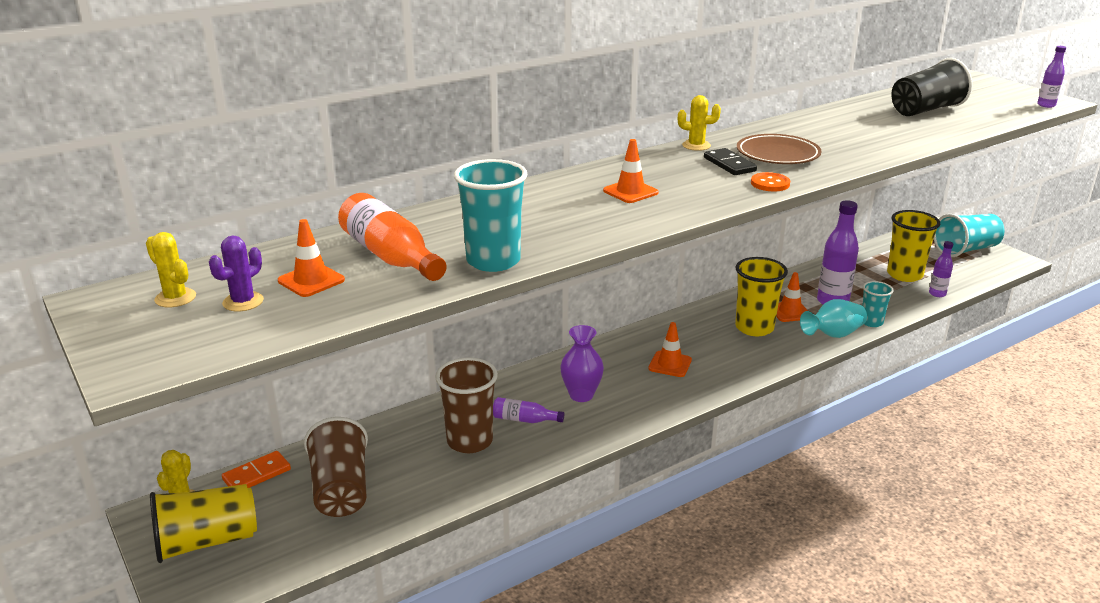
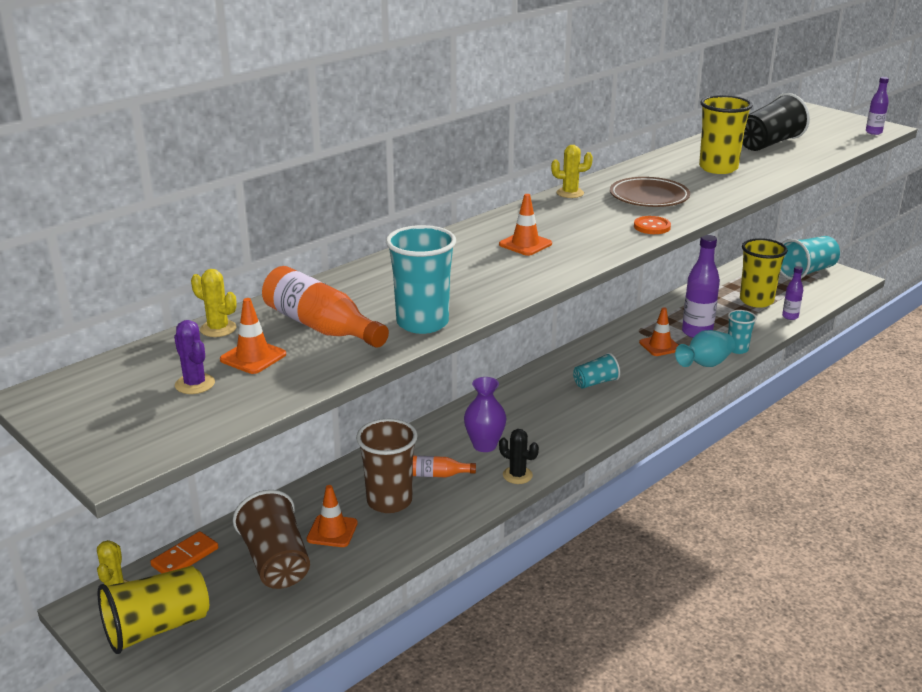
camera: 10 degrees left, 0 degrees up
yellow cactus [146,232,196,307] -> yellow cactus moved to [191,269,237,337]
purple cactus [209,235,264,312] -> purple cactus turned 60 degrees counterclockwise [174,320,215,394]
purple bottle [493,397,564,423] -> orange bottle [413,456,476,477]
orange traffic cone [648,322,692,377] -> orange traffic cone moved to [307,485,358,547]
black domino [704,148,757,175] -> none
yellow cup [735,257,788,337] -> yellow cup moved to [699,95,753,174]
none -> black cactus [499,429,539,484]
none -> turquoise cup [573,353,620,389]

